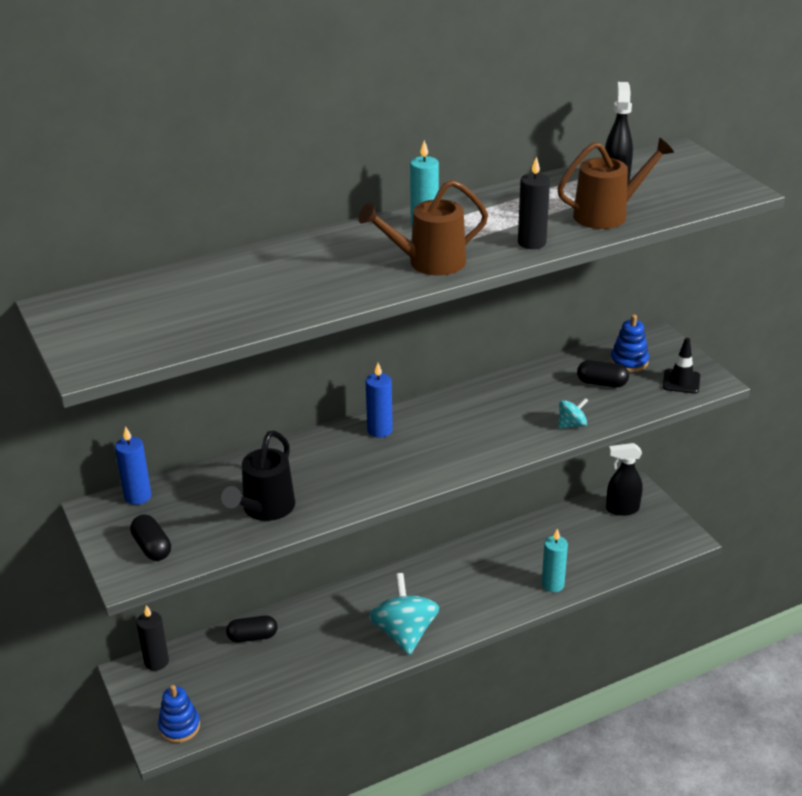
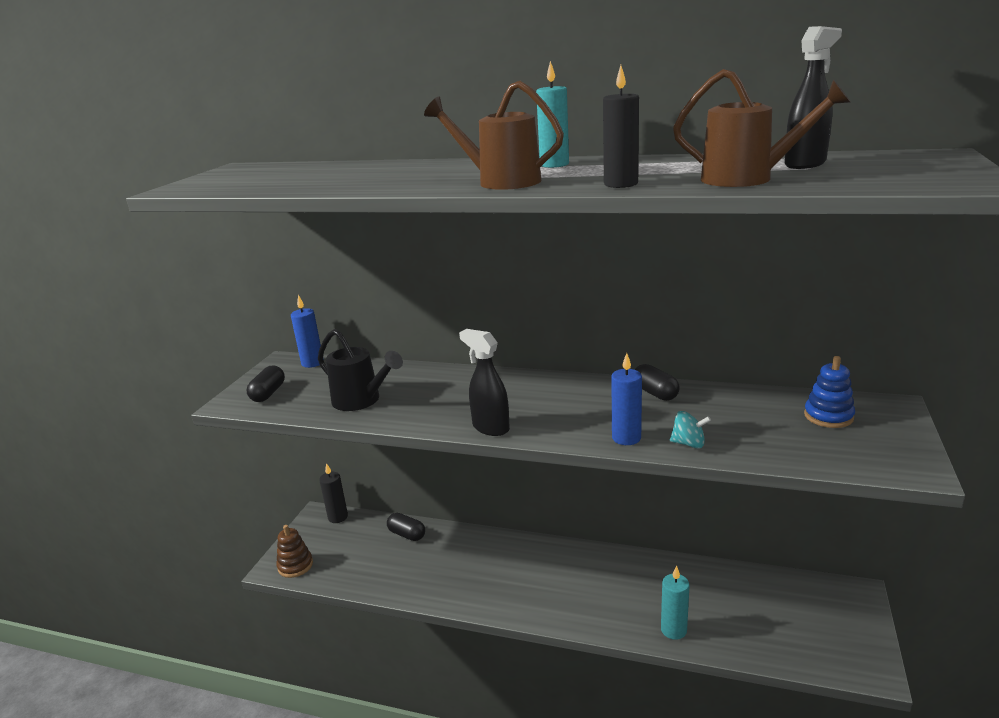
camera: 45 degrees right, 10 degrees down
blue stacking toy [158,685,200,743] -> brown stacking toy [276,525,313,578]
black watering can [221,431,295,521] -> black watering can turned 120 degrees counterclockwise [318,329,403,411]
blue candle [366,363,393,438] -> blue candle moved to [611,353,642,445]
turquoise spinning top [369,573,439,655] -> none
black capsule [577,360,629,387] -> black capsule moved to [635,364,680,401]
black spray bottle [606,443,642,516] -> black spray bottle moved to [459,329,510,436]
black traffic cone [663,338,700,394] -> none

